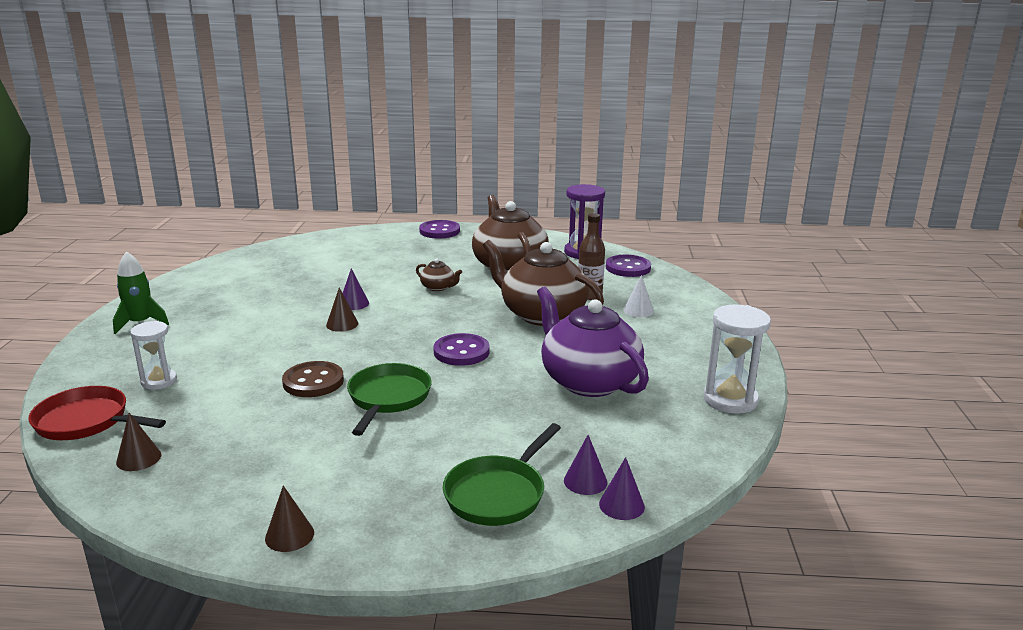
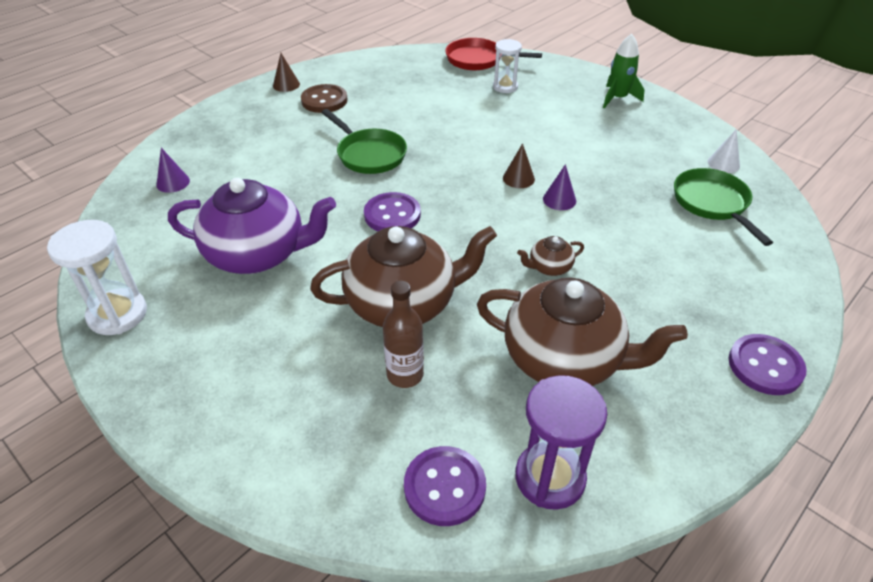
camera: 130 degrees right, 20 degrees up
red pan [28,386,166,440] -> red pan turned 135 degrees counterclockwise [445,38,542,70]
brown cone [116,413,162,471] -> none
brown button [282,361,344,397] -> brown button moved to [301,84,348,113]
green pan [443,423,561,526] -> green pan moved to [674,168,773,246]
purple cone [599,457,645,520] -> none
white cone [623,275,654,317] -> white cone moved to [708,129,740,173]

